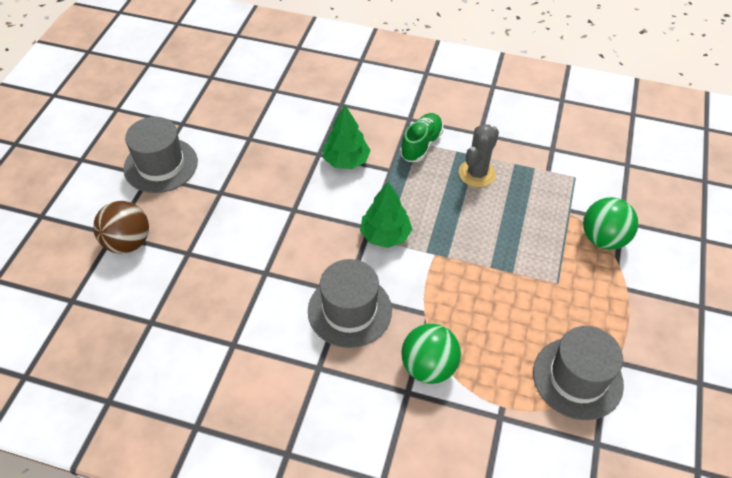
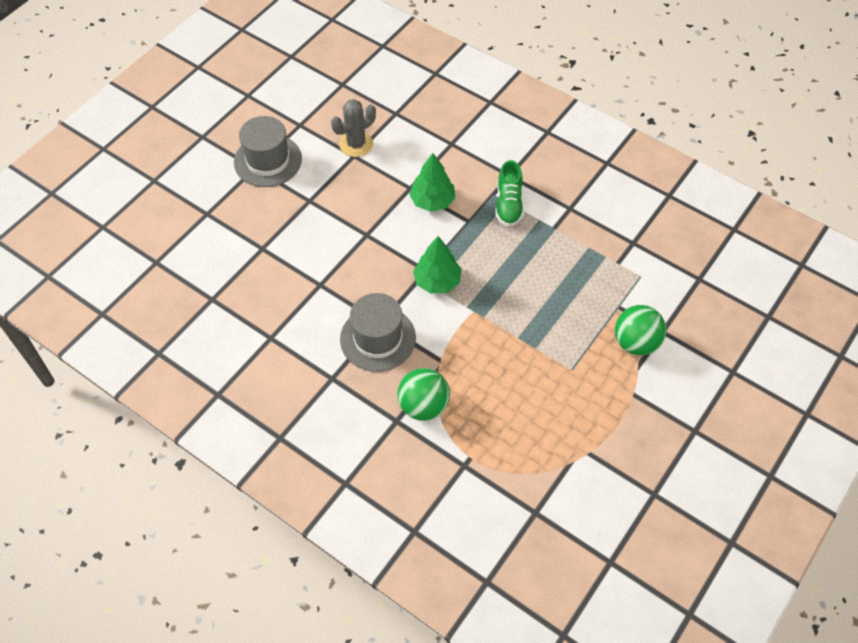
camera: 20 degrees right, 5 degrees up
brown ball [93,201,149,254] -> none
green shoe [400,113,443,162] -> green shoe turned 135 degrees clockwise [495,160,524,227]
grey cactus [459,124,499,188] -> grey cactus moved to [331,99,376,157]
grey hat [533,326,624,420] -> none

